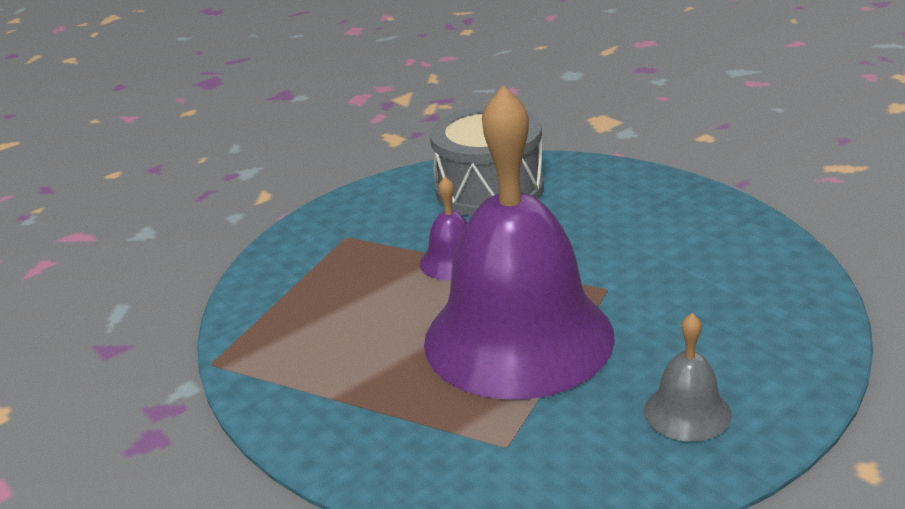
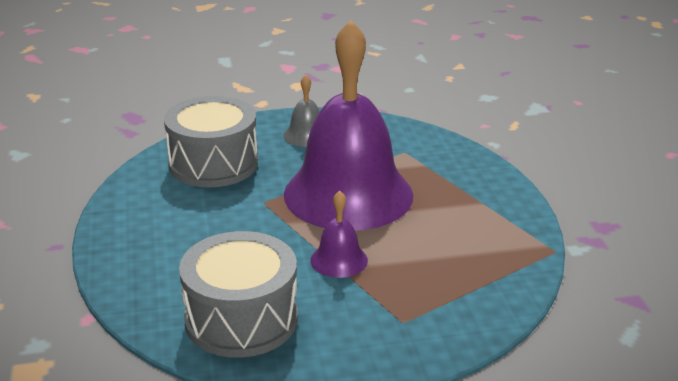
camera: 155 degrees left, 0 degrees up
none -> grey drum [164,96,258,187]

